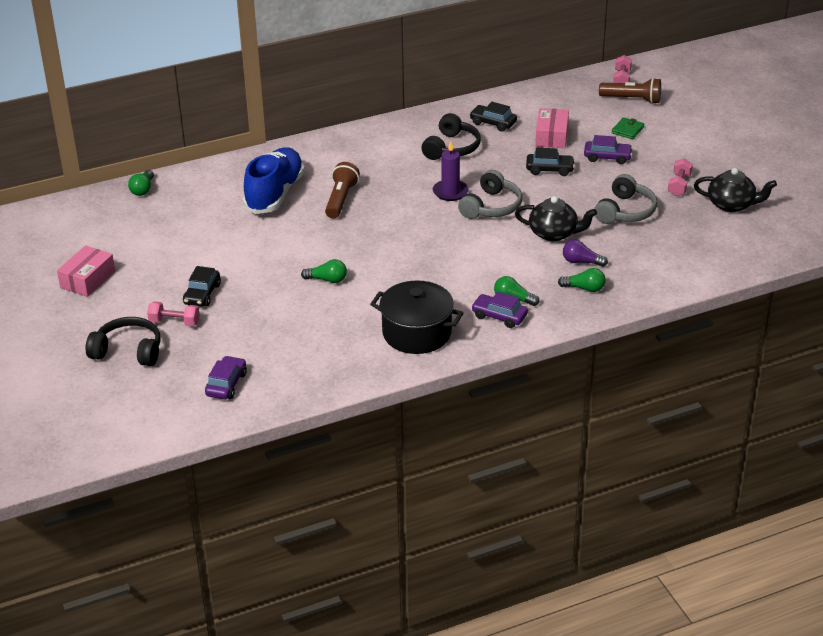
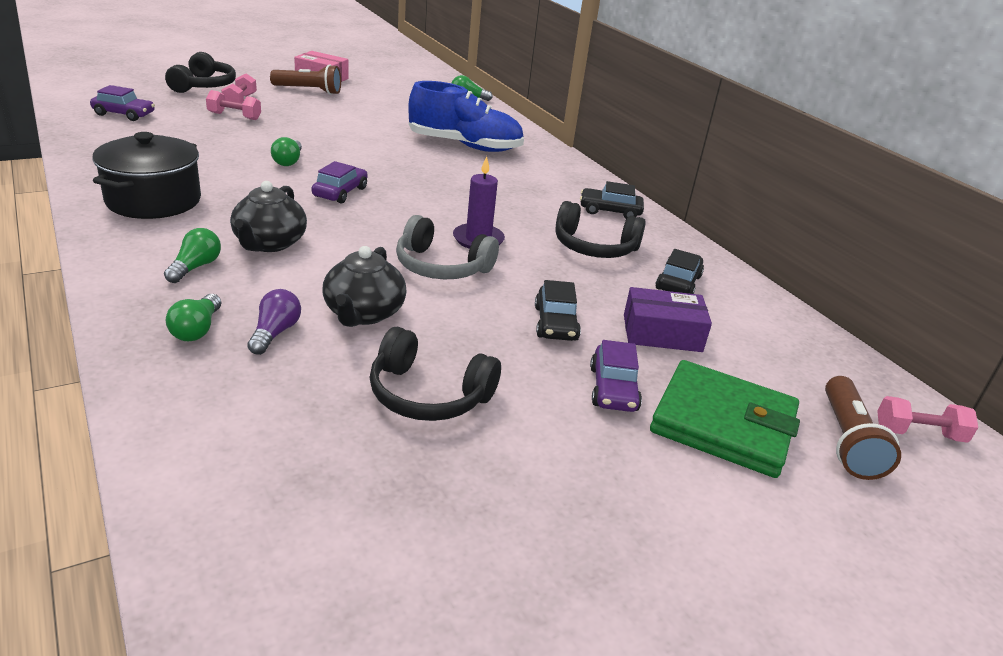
camera: 80 degrees right, 5 degrees down
black car [183,266,221,307] -> black car moved to [580,181,644,219]
brown flashlight [325,162,360,219] -> brown flashlight moved to [270,64,341,95]
purple car [471,292,528,328] -> purple car moved to [312,161,368,203]
pink box [535,108,569,148] -> purple box [624,287,712,352]
grey headphones [594,174,657,224] -> black headphones [369,327,501,421]
green wallet [612,117,644,139] -> green wallet [650,360,800,478], size x2.22
pink dumbbell [668,158,693,196] -> pink dumbbell moved to [206,90,261,120]
black teapot [694,168,777,212] -> black teapot moved to [230,181,307,252]

